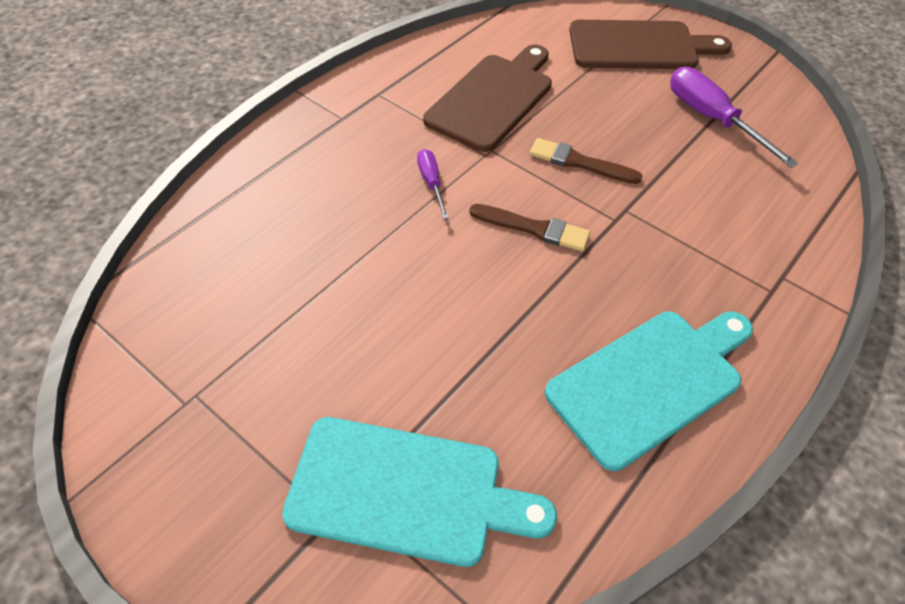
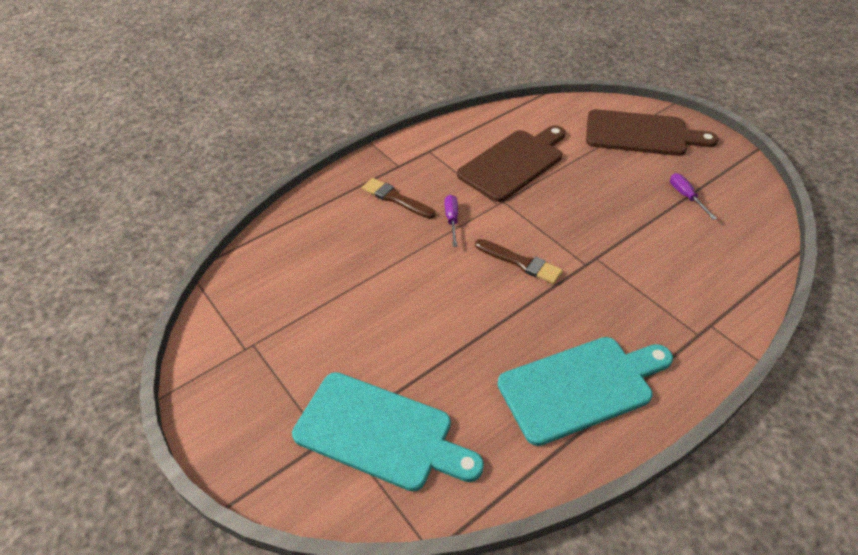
camera: 15 degrees right, 5 degrees down
brown brush [529,138,642,184] -> brown brush moved to [362,178,436,219]
purple screwdriver [670,67,798,168] -> purple screwdriver [670,173,717,220], size x0.54

